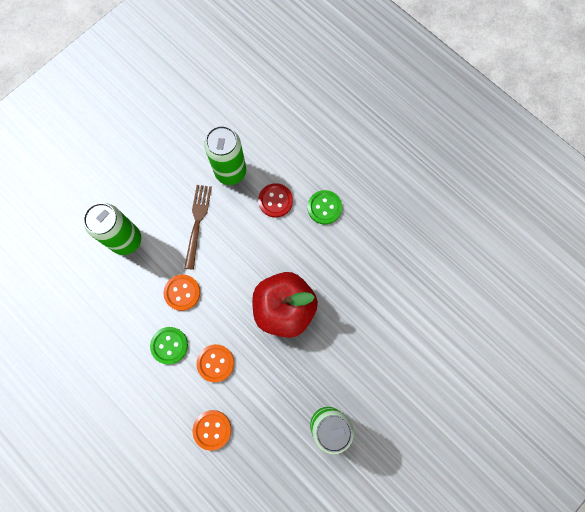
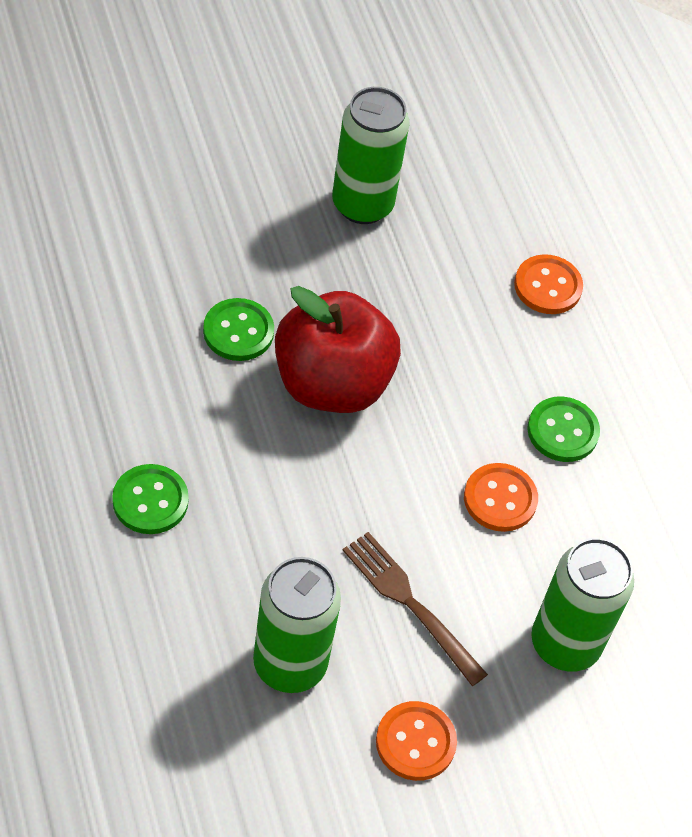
camera: 160 degrees left, 20 degrees down
brown fork [184,185,212,270] -> brown fork turned 105 degrees clockwise [343,532,488,686]
orange button [196,344,234,382] -> orange button moved to [376,701,457,781]
red button [258,183,293,218] -> none
none -> green button [203,298,274,361]

